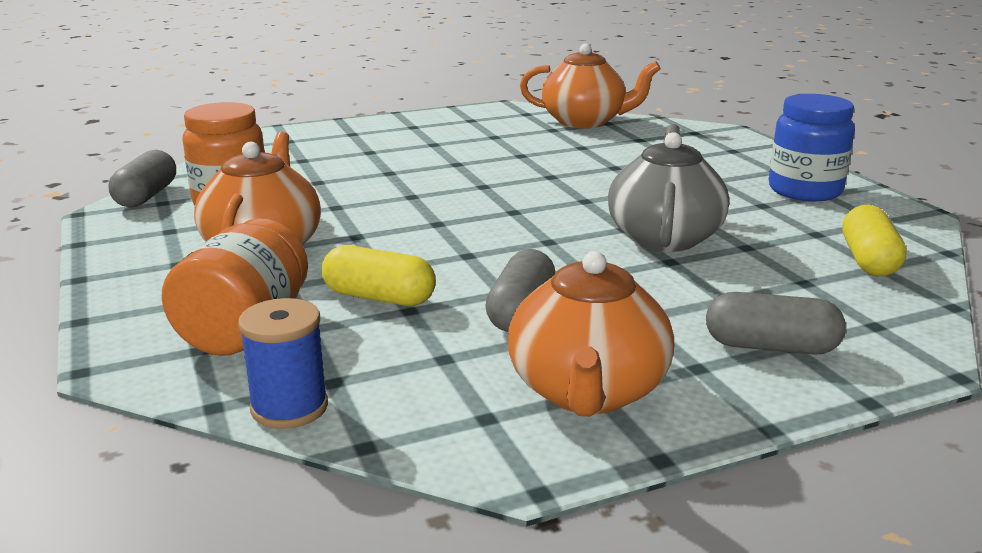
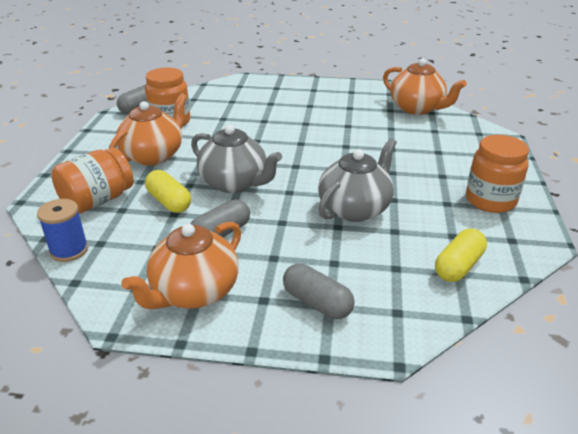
camera: 30 degrees right, 10 degrees up
blue jar [769,94,855,201] -> orange jar [466,135,529,213]
none -> grey teapot [191,125,282,193]

